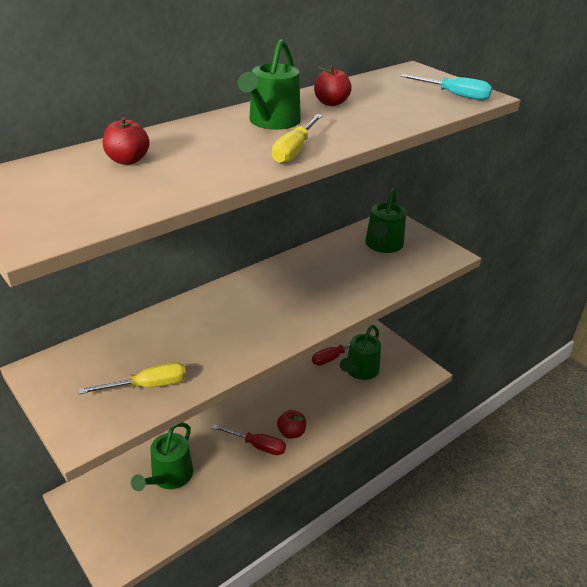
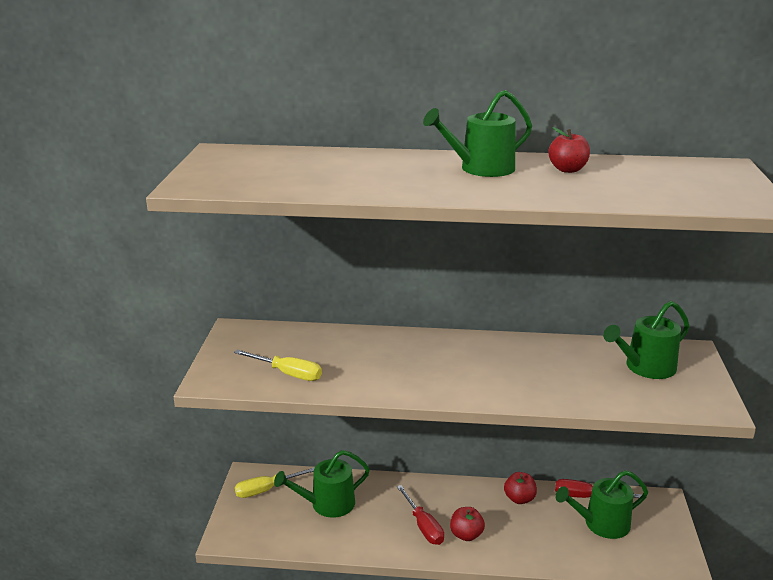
camera: 45 degrees right, 10 degrees down
red apple [103,117,150,165] -> red apple moved to [504,472,537,504]
yellow screwdriver [272,114,322,164] -> yellow screwdriver moved to [235,467,315,498]
turquoise screwdriver [400,74,492,100] -> none

